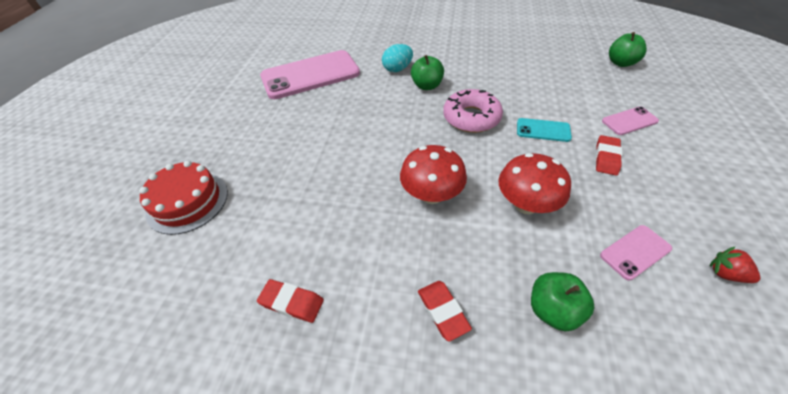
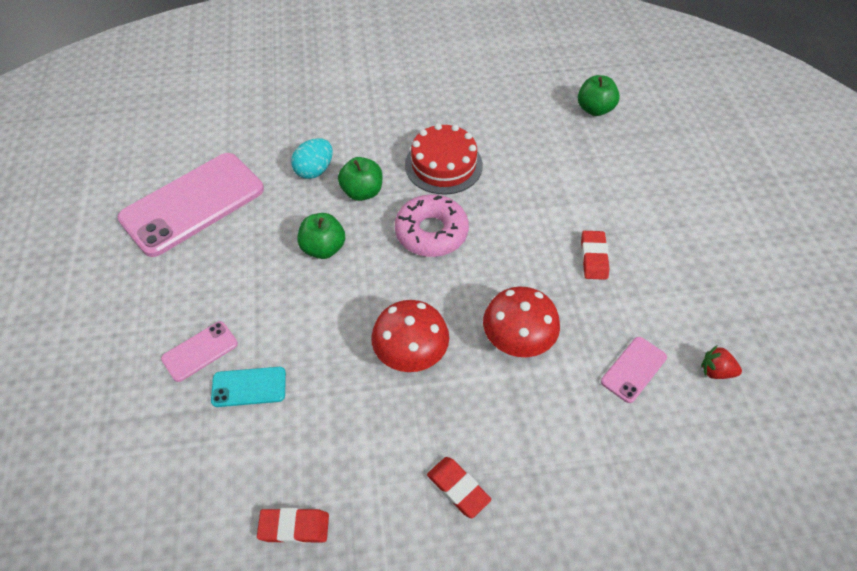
camera: 20 degrees left, 5 degrees up
red cake [139,161,228,235] -> red cake moved to [405,123,483,194]
turquoise phone [517,118,572,142] -> turquoise phone moved to [211,367,286,407]
green apple [531,272,594,332] -> green apple moved to [297,213,345,259]
pink phone [602,107,659,135] -> pink phone moved to [161,321,238,382]

